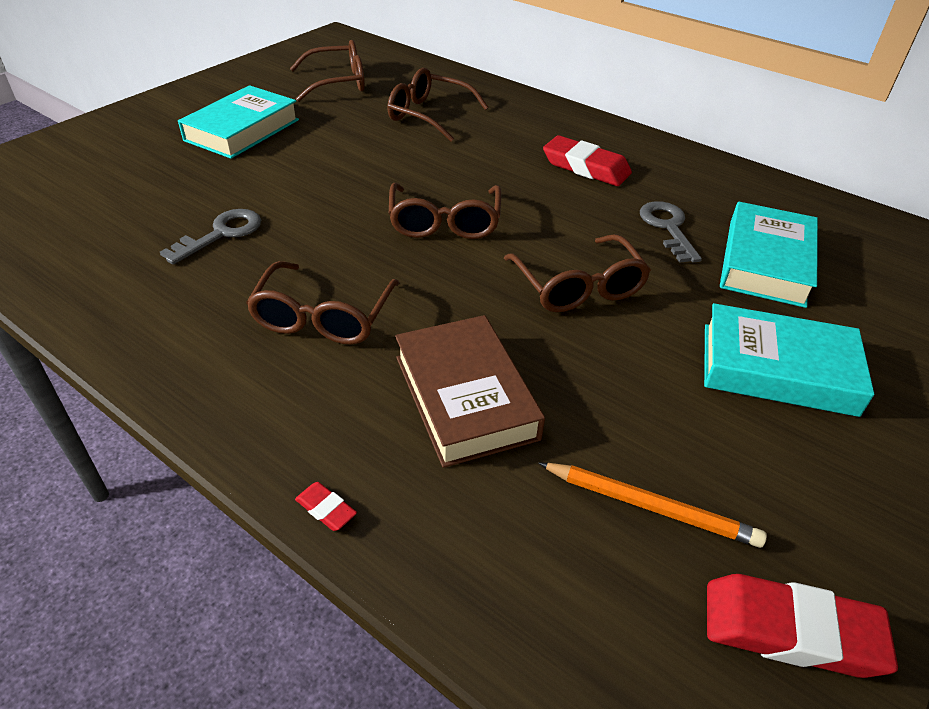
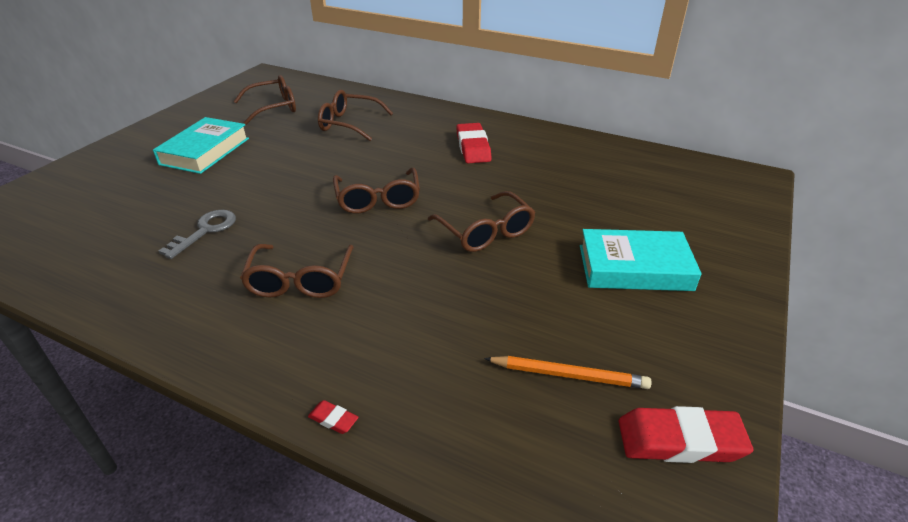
camera: 10 degrees left, 5 degrees down
brown book [395,315,545,468] -> none
red eraser [543,135,632,186] -> red eraser turned 60 degrees clockwise [456,123,492,163]
grey key [640,201,702,263] -> none
turquoise book [720,202,818,308] -> none

